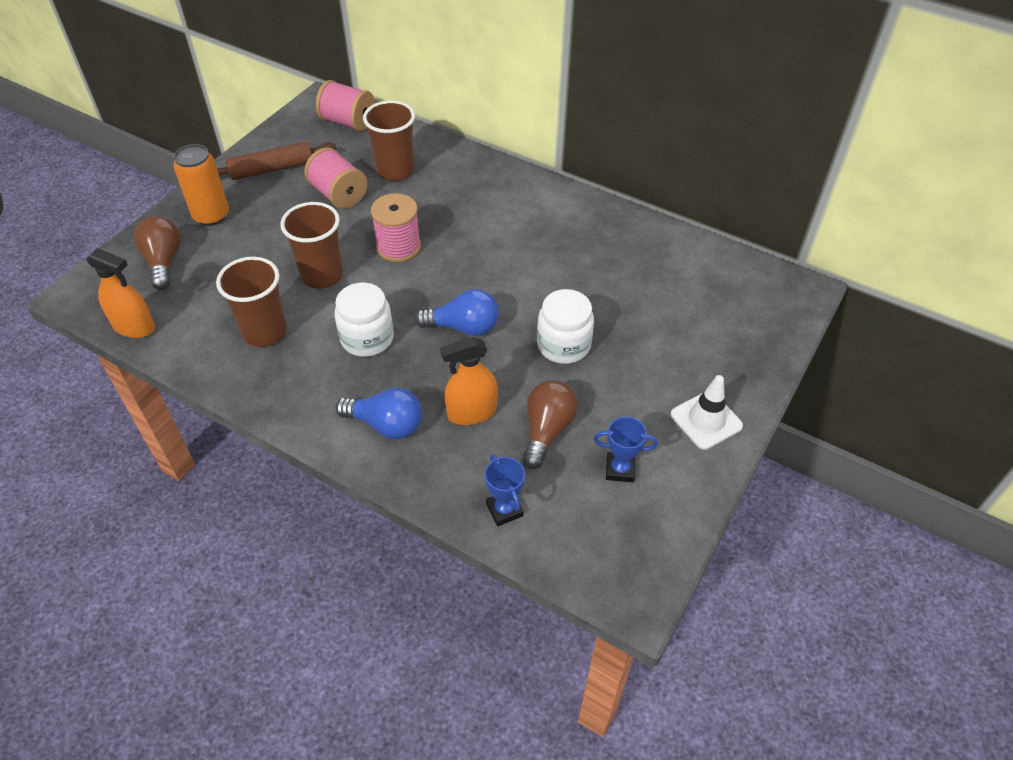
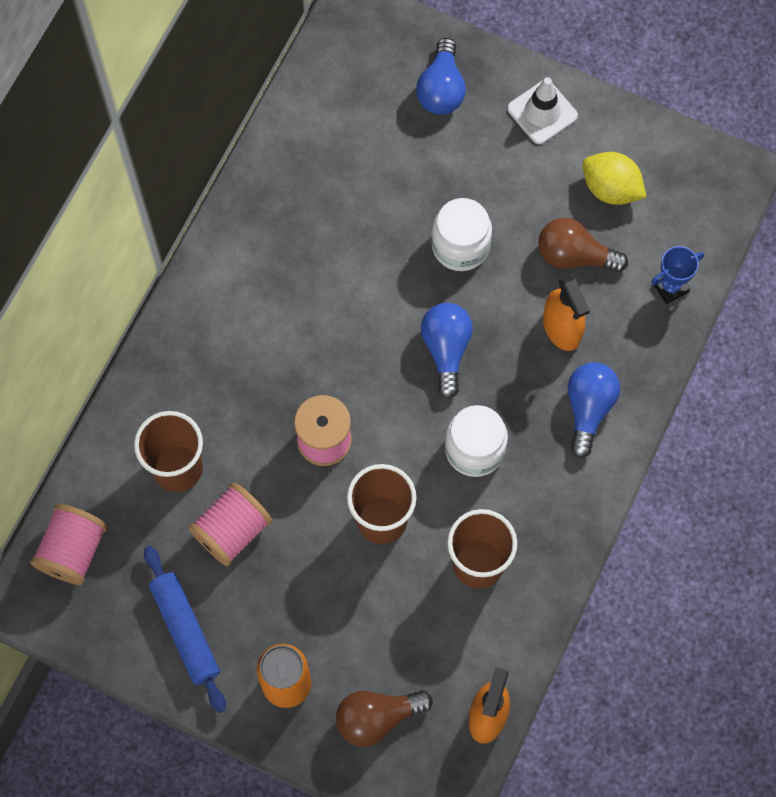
camera: 95 degrees left, 20 degrees up
brown rolling pin [217,142,336,180] -> blue rolling pin [144,546,226,713]
blue trophy [593,417,658,482] -> yellow lemon [582,152,646,205]
none -> blue light bulb [416,38,466,115]

